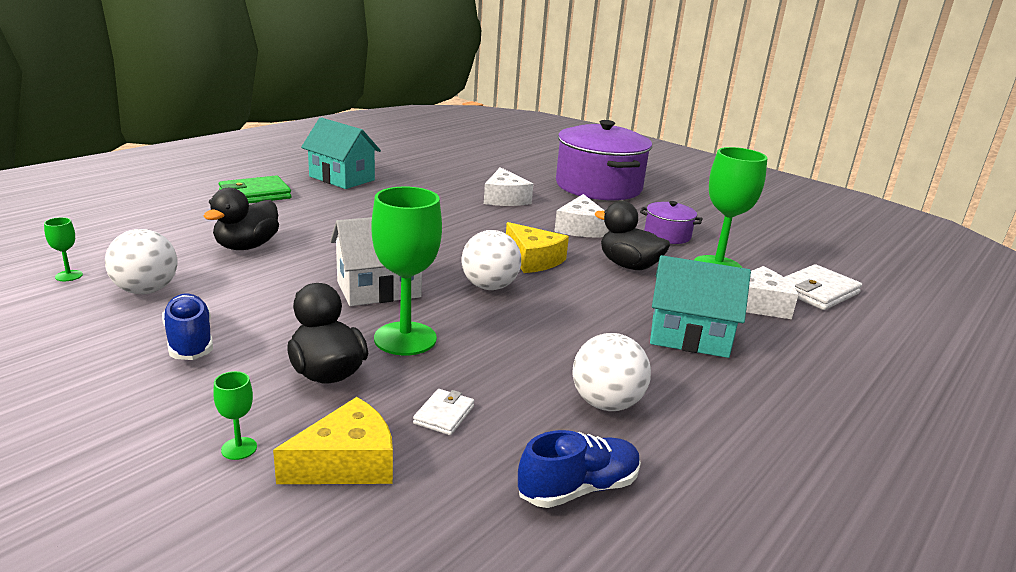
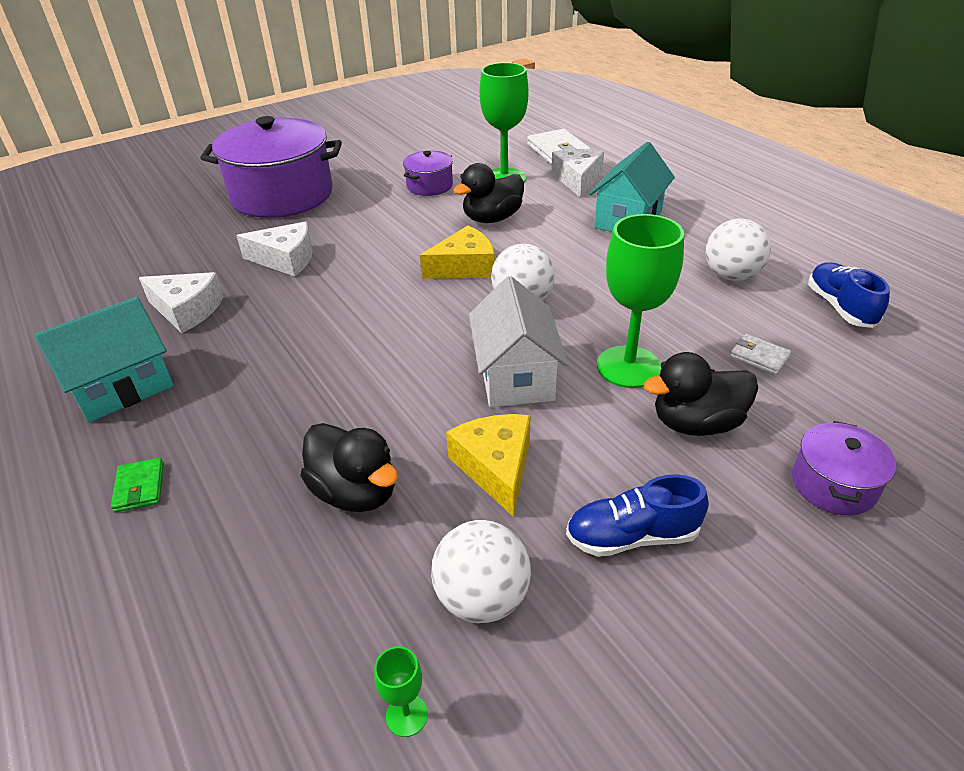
camera: 70 degrees left, 15 degrees up
green goblet [213,371,257,460] -> purple pot [792,421,897,515]
green wallet [219,175,292,203] -> green wallet [111,458,164,512], size x0.55
yellow cheese [273,397,393,484] -> yellow cheese moved to [446,414,531,517]
white cheese [554,194,609,238] -> white cheese moved to [139,272,224,333]

